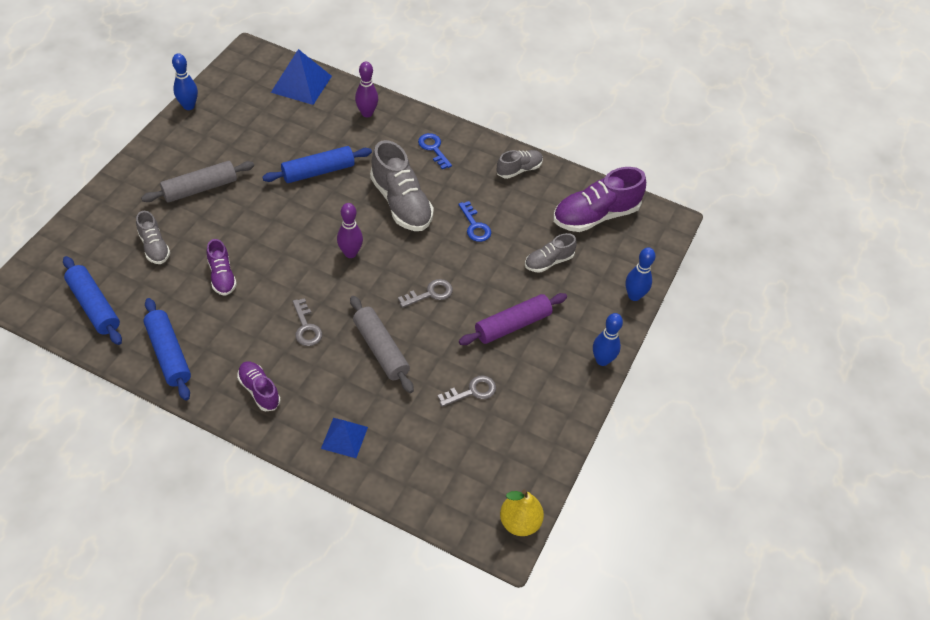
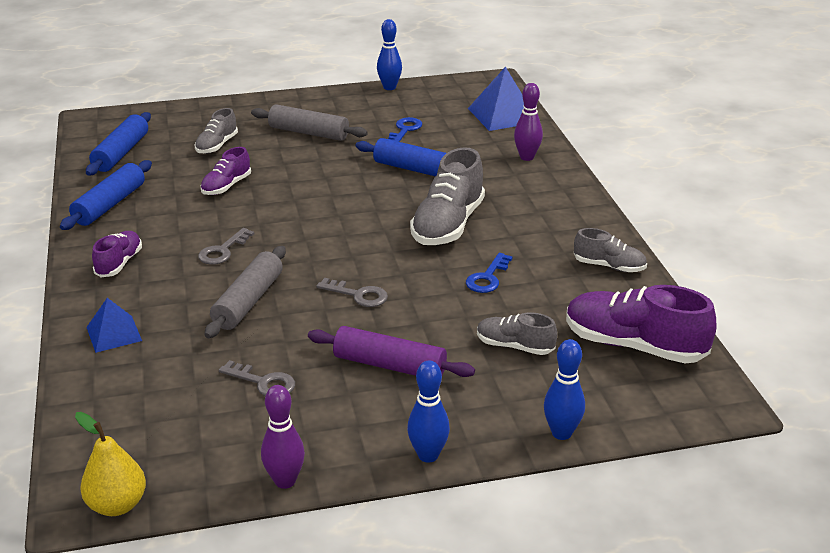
camera: 55 degrees right, 20 degrees down
purple bowling pin [337,203,363,258] -> purple bowling pin moved to [261,385,305,489]
blue key [418,133,452,169] -> blue key moved to [388,117,422,142]

